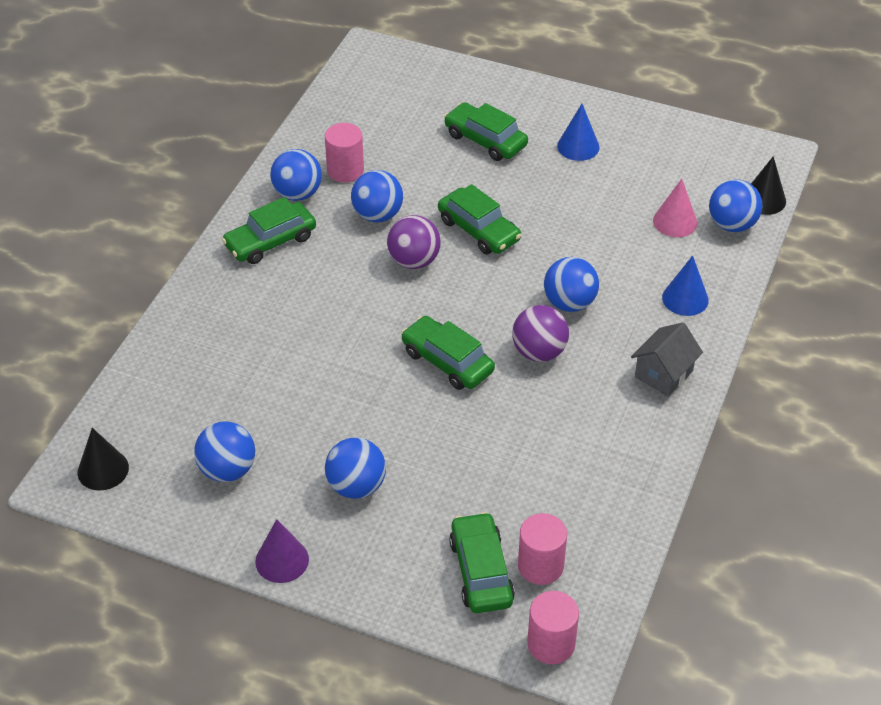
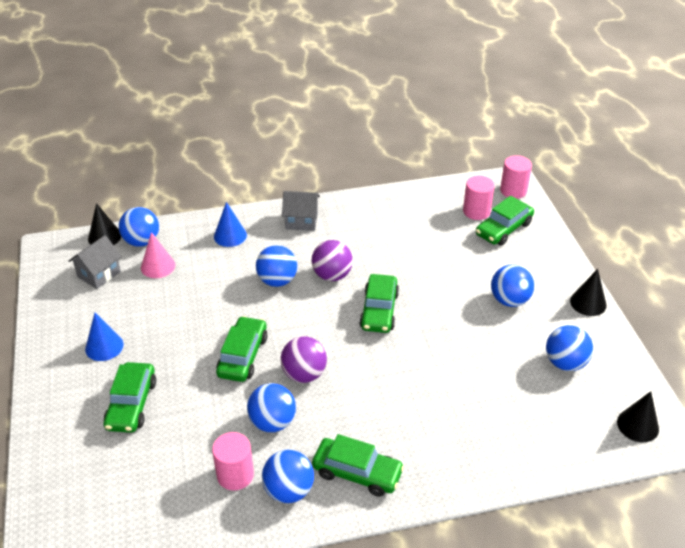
camera: 125 degrees left, 5 degrees down
purple cone [255,519,309,583] -> black cone [570,269,607,316]
none -> grey house [69,235,122,289]

